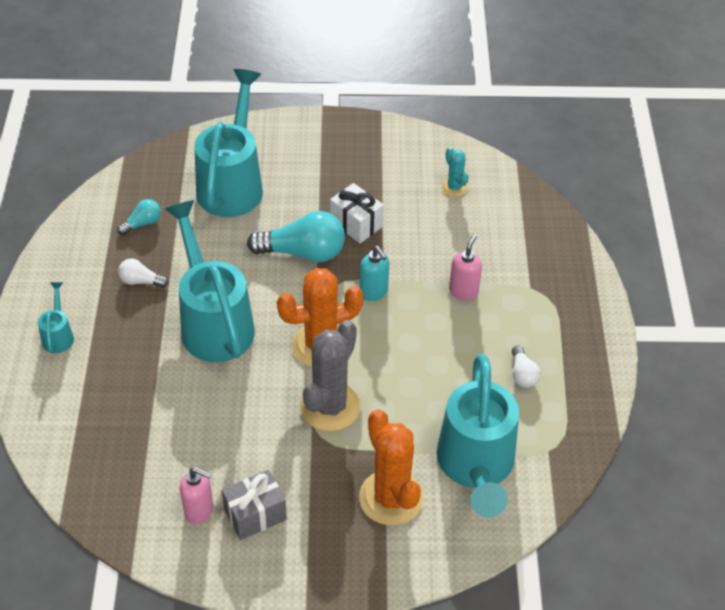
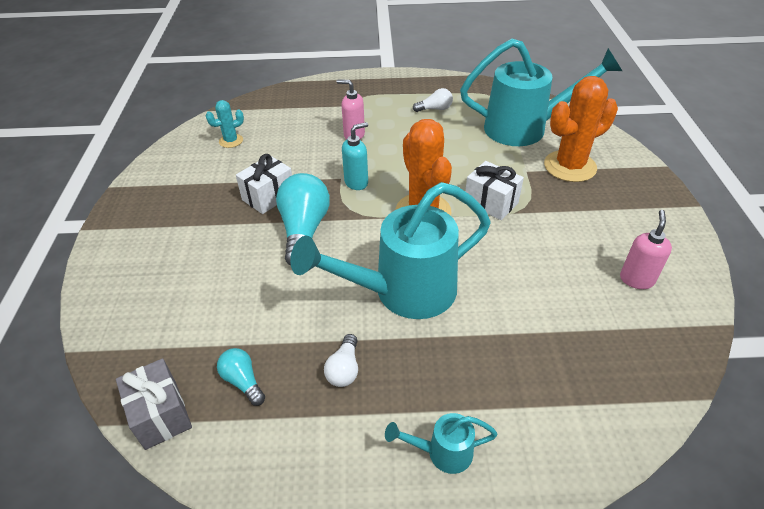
camera: 90 degrees left, 5 degrees down
turquoise watering can [194,69,263,217] -> none
grey gift [222,470,287,540] -> grey gift moved to [116,358,192,450]
grey cactus [300,320,361,431] -> white gift [465,161,524,220]

